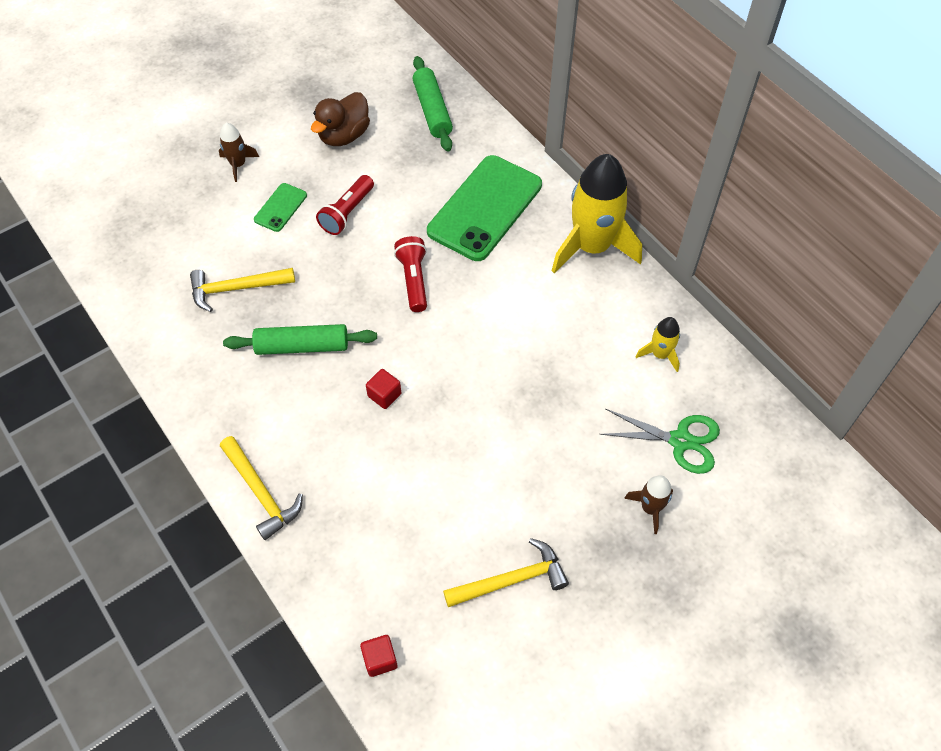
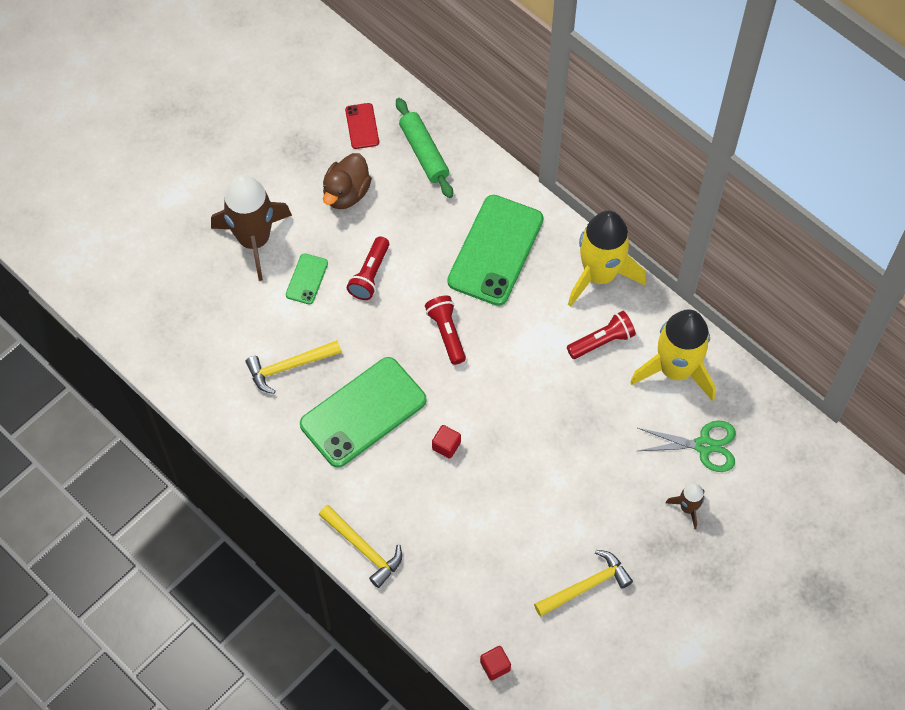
camera: 10 degrees left, 5 degrees up
brown rocket [219,123,259,182] -> brown rocket [211,175,292,281], size x2.17
green rolling pin [223,324,377,355] -> green phone [300,357,427,468]
yellow rocket [635,317,680,372] -> yellow rocket [630,309,716,401], size x2.17
none -> red phone [345,103,379,149]
none -> red flashlight [567,311,636,359]

